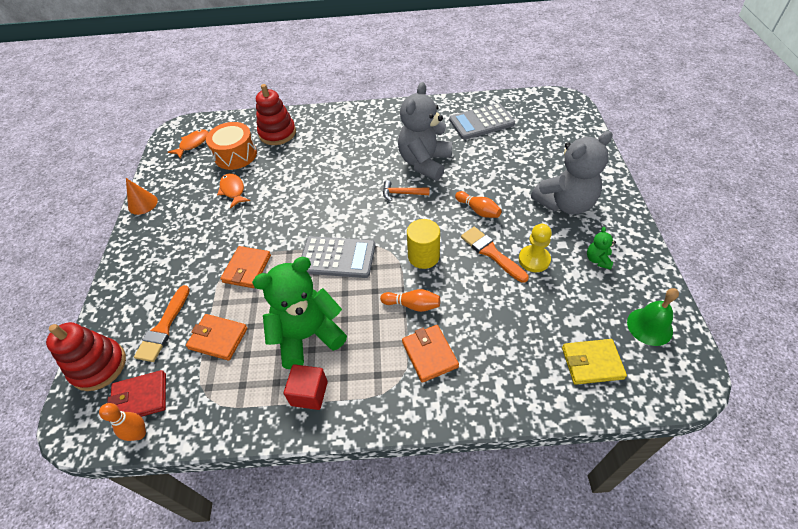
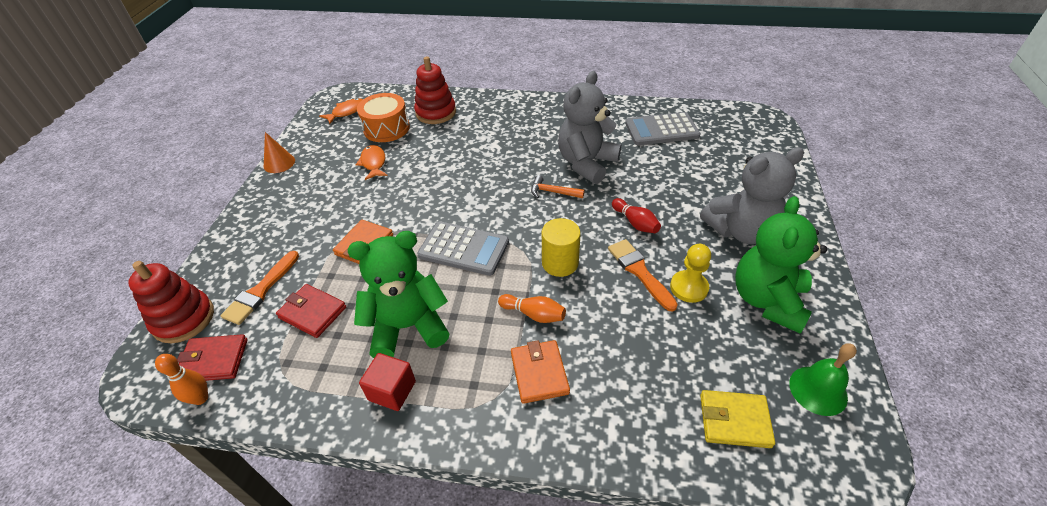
camera: 10 degrees right, 5 degrees down
orange wallet [186,314,248,361] -> red wallet [276,284,346,338]
orange bowling pin [455,191,502,218] -> red bowling pin [612,198,661,233]
green teddy bear [587,227,616,270] -> green teddy bear [735,196,827,334], size x2.36

